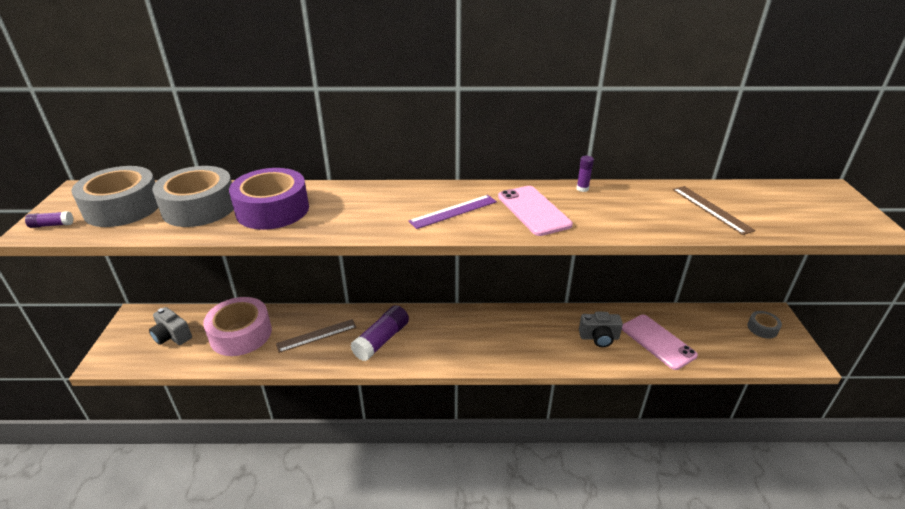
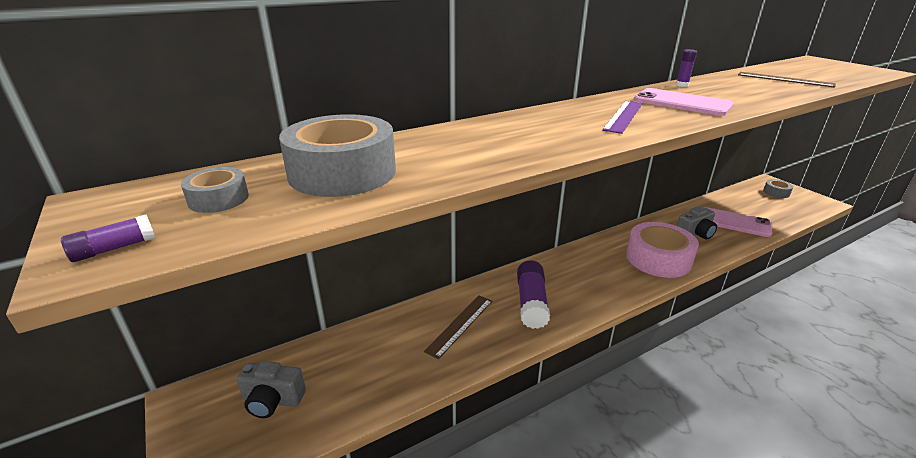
camera: 30 degrees left, 5 degrees down
grey tape [71,166,159,227] -> grey tape [181,167,249,213], size x0.48
pink tape [203,297,272,356] -> pink tape moved to [626,222,699,278]
purple tape [229,168,309,230] -> none

